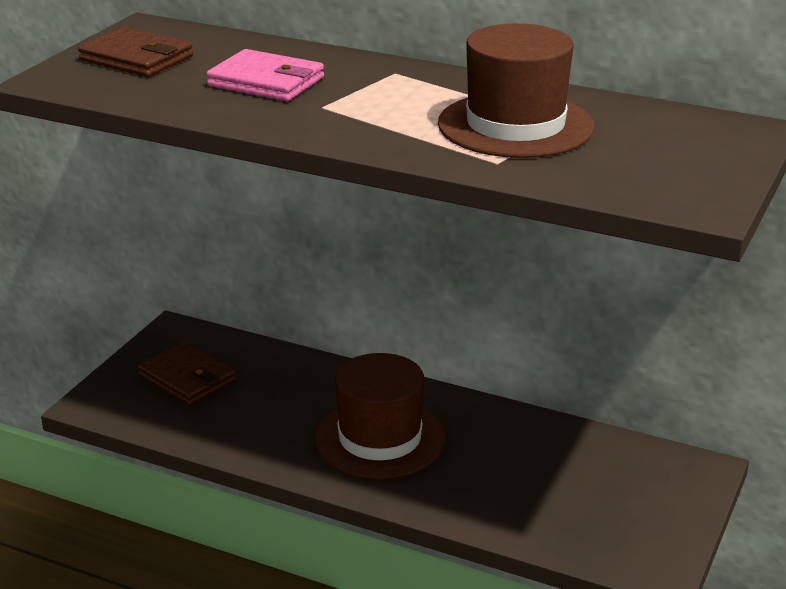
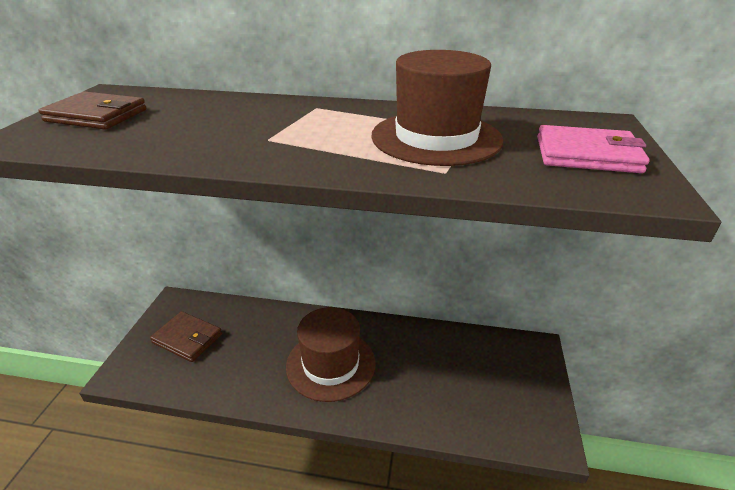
camera: 15 degrees left, 5 degrees up
pink wallet [206,49,324,101] -> pink wallet moved to [537,125,650,173]

